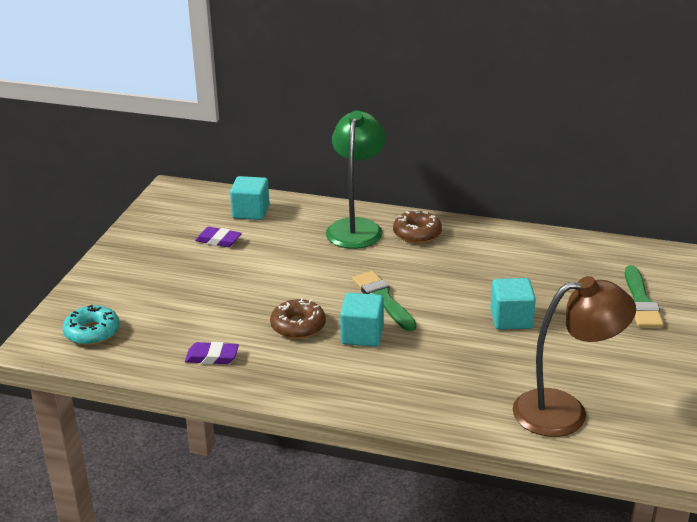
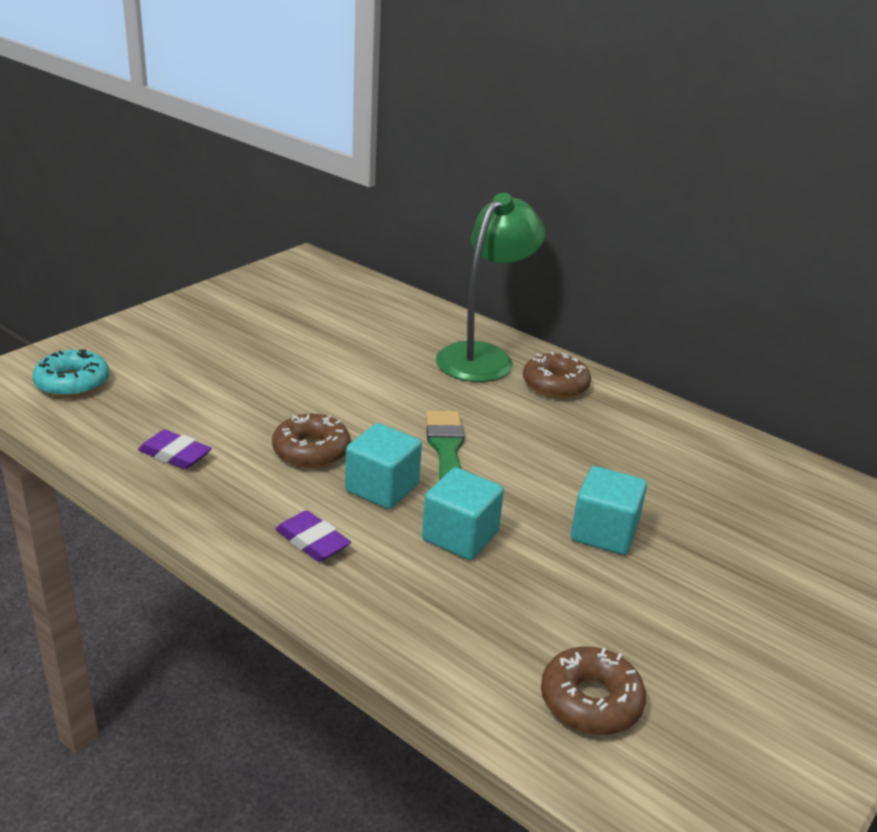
camera: 20 degrees right, 0 degrees up
purple eraser [195,227,242,247] -> purple eraser moved to [276,510,351,562]
turquoise cube [230,176,270,220] -> turquoise cube moved to [422,467,504,560]
brown lamp [513,276,636,437] -> brown donut [541,647,646,735]
green brush [625,265,664,327] -> none

